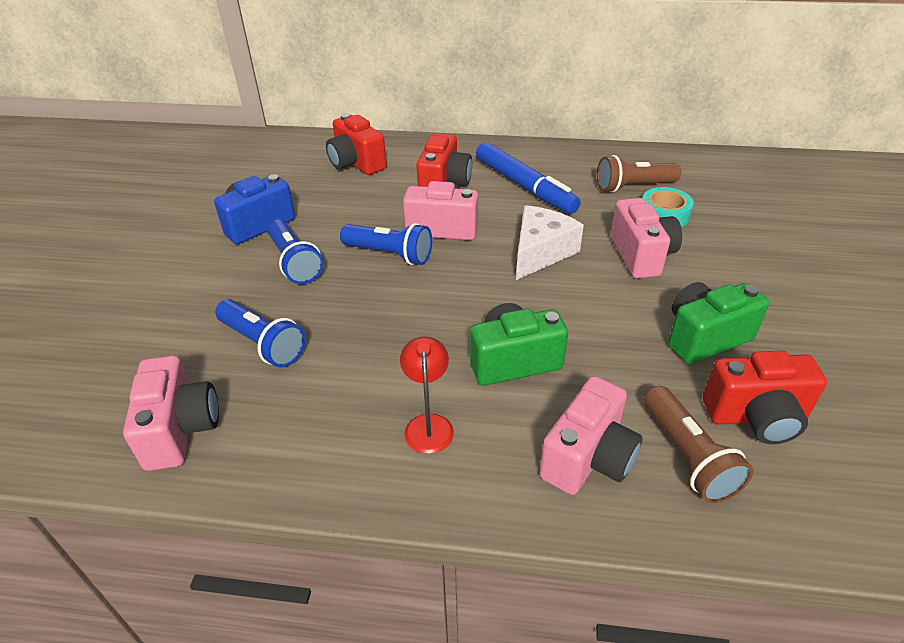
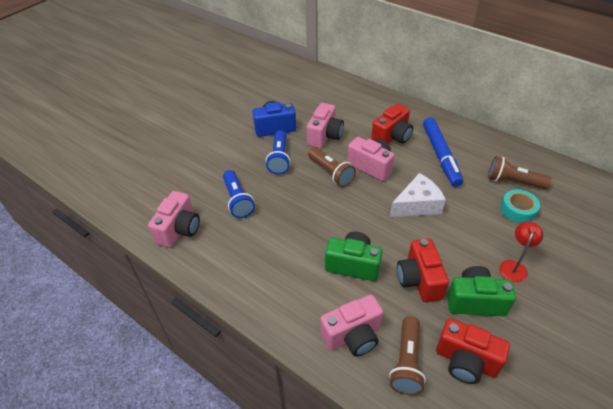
camera: 30 degrees right, 5 degrees up
red camera [326,113,387,175] -> red camera moved to [397,238,449,302]
blue flashlight [340,223,432,265] -> brown flashlight [308,147,356,187]
red lamp [400,337,454,454] -> red lamp moved to [499,221,543,283]
pink camera [610,198,682,279] -> pink camera moved to [307,103,344,148]

